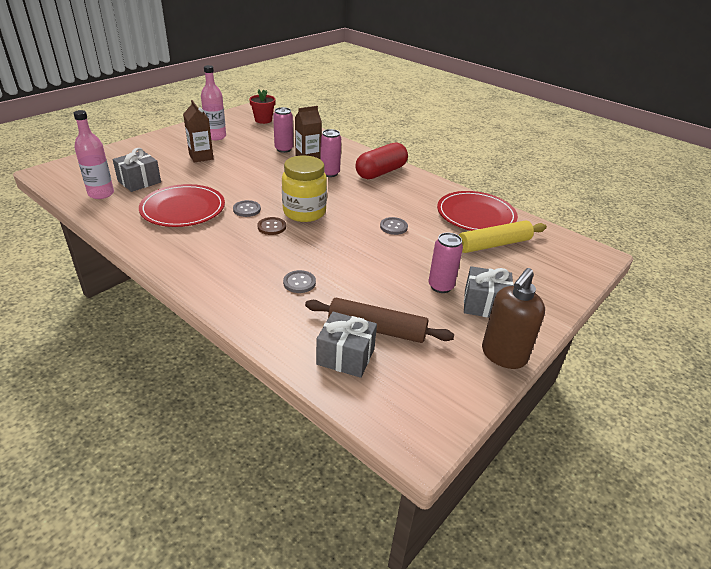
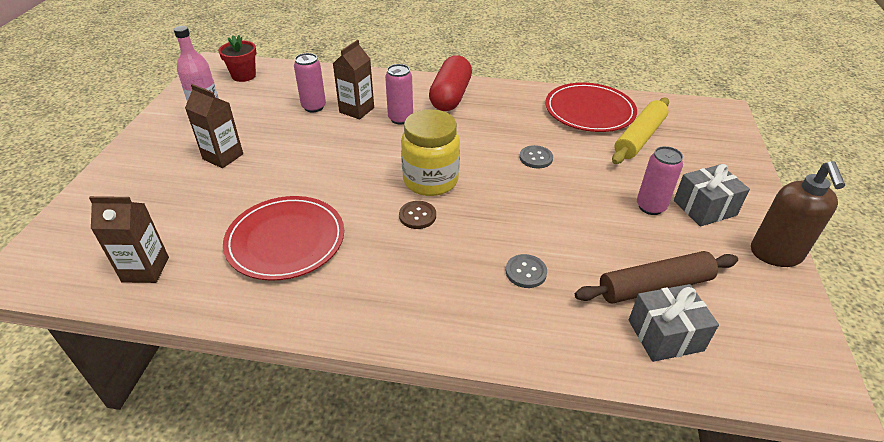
camera: 30 degrees left, 5 degrees up
pink bottle [73,110,114,199] -> brown carton [89,196,169,283]
grey gift [113,148,161,192] -> none
grey button [233,200,261,217] -> none

